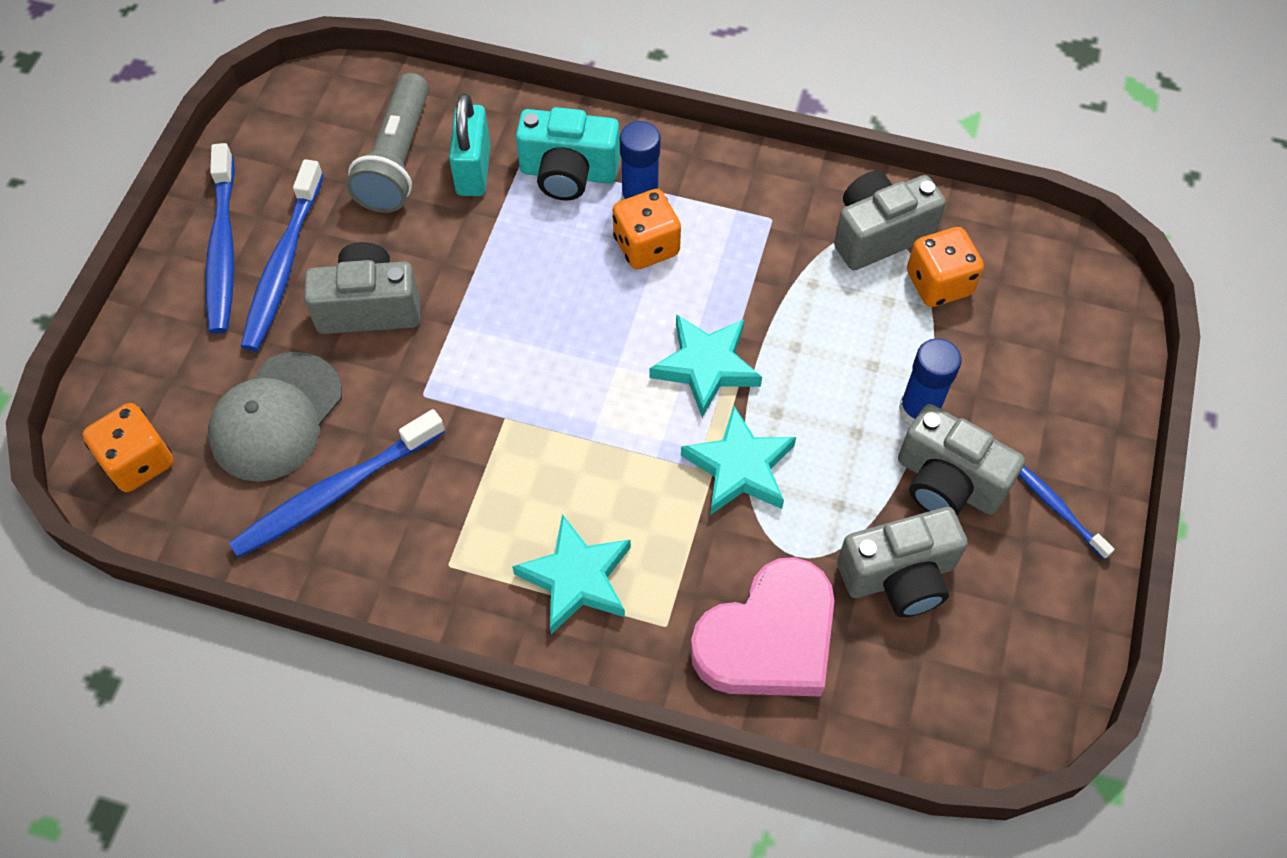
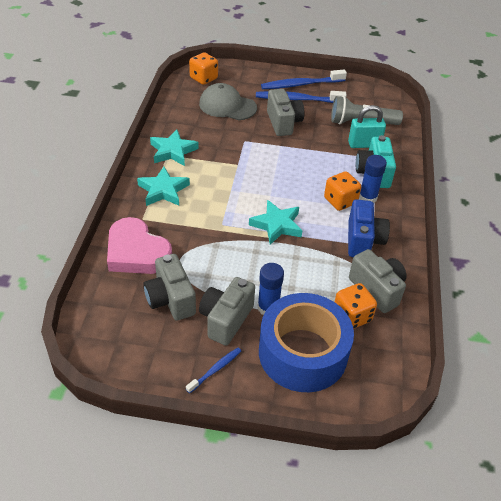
camera: 80 degrees right, 15 degrees down
blue toothbrush [229,409,445,558] -> none
turquoise star [681,406,796,515] -> turquoise star moved to [150,130,199,166]
none -> blue tape [259,293,354,392]
none -> blue camera [348,199,390,257]

